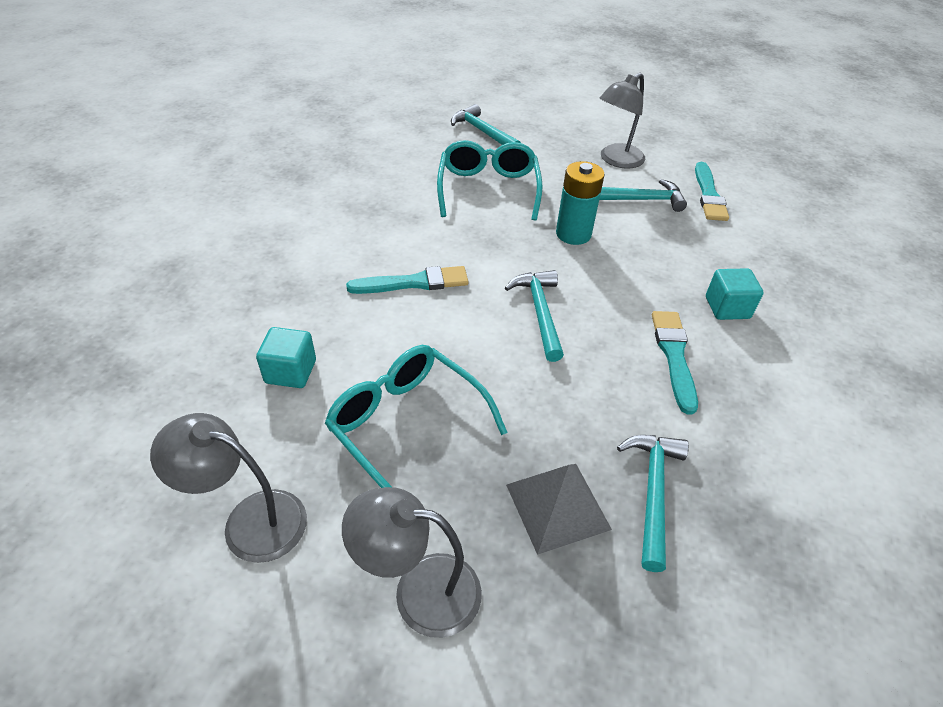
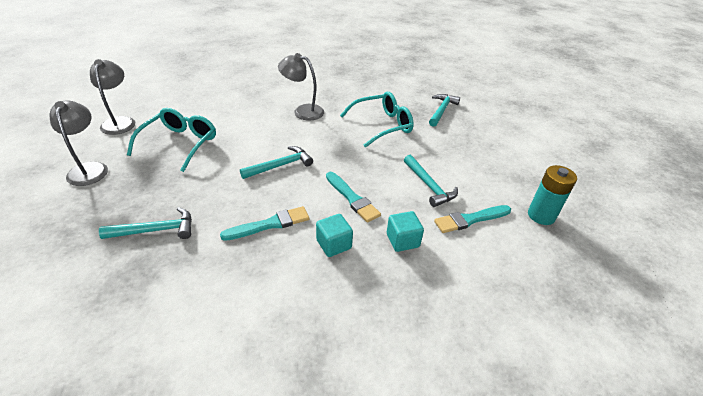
camera: 65 degrees right, 5 degrees down
turquoise cube [256,327,316,388] -> turquoise cube moved to [387,211,424,252]
turquoise brush [346,266,468,294] -> turquoise brush moved to [326,172,381,223]
grey pyramid [506,464,612,555] -> none
turquoise battery [556,161,605,245] -> turquoise battery moved to [528,165,577,225]
grey lamp [600,72,645,169] -> grey lamp moved to [278,53,324,120]

